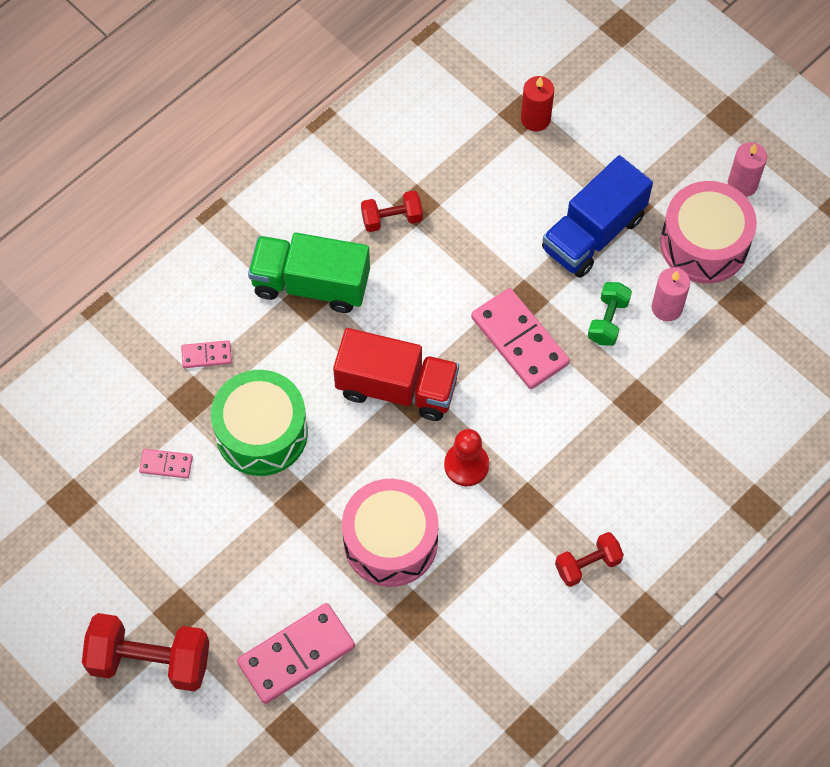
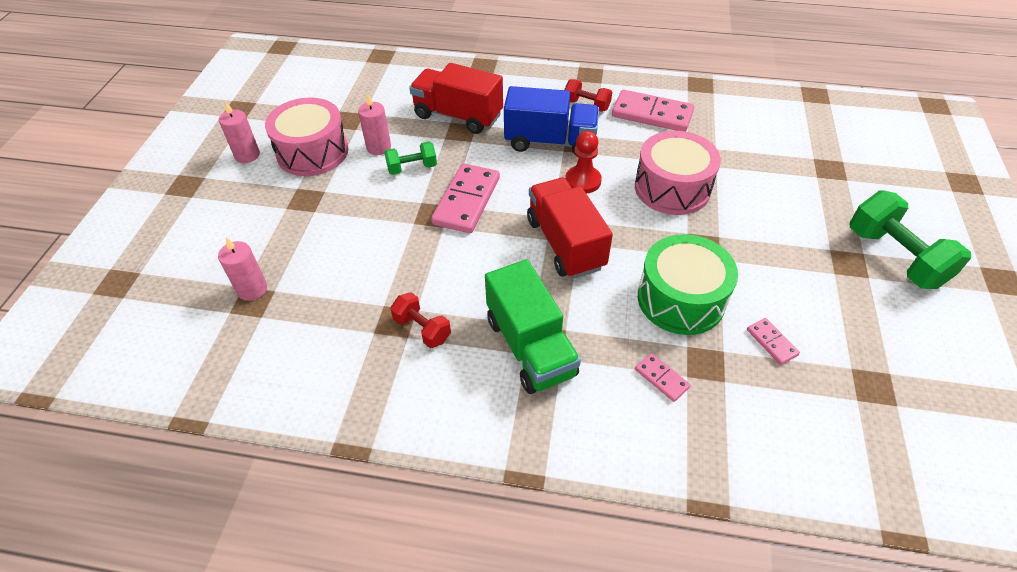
camera: 125 degrees left, 15 degrees down
red dumbbell [82,613,210,691] -> green dumbbell [850,190,971,289]
pink domino [237,603,355,704] -> pink domino moved to [612,90,694,132]
red candle [521,76,554,131] -> pink candle [218,237,267,301]
blue truck [542,155,653,278] -> blue truck moved to [504,86,599,154]
none -> red truck [409,63,503,134]

